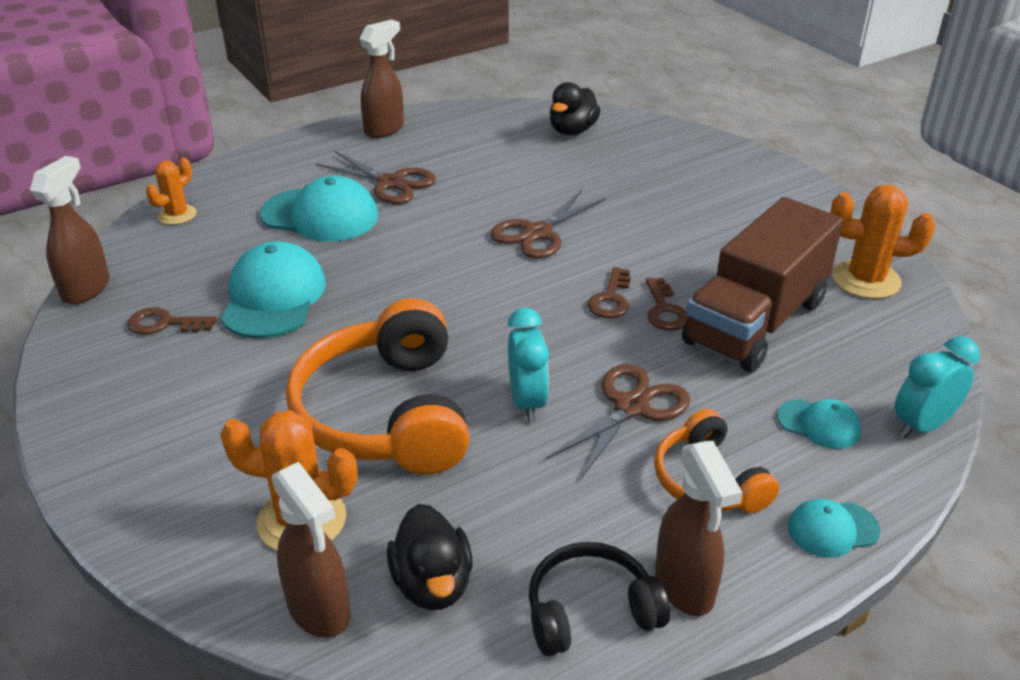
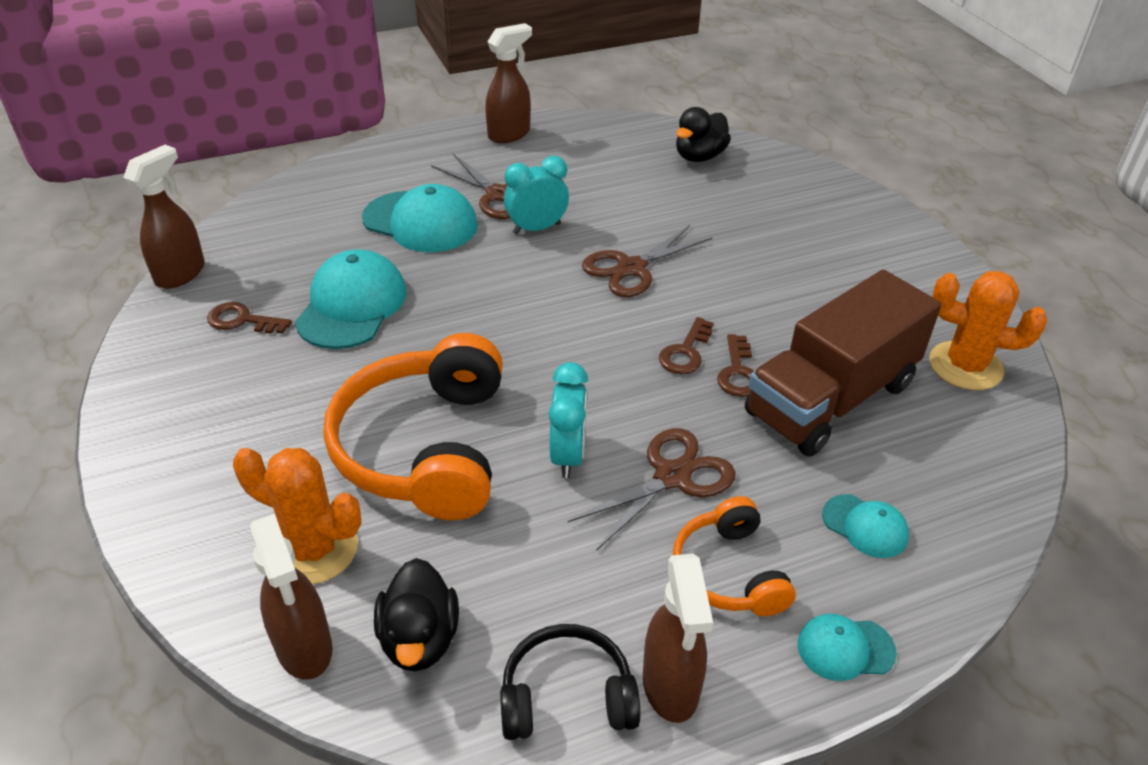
camera: 10 degrees right, 5 degrees up
orange cactus [146,158,197,225] -> none
turquoise clock [894,336,980,438] -> turquoise clock moved to [504,156,569,234]

